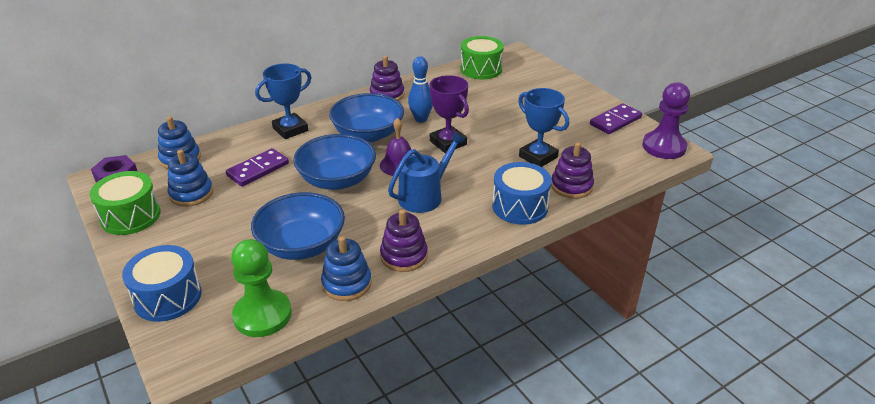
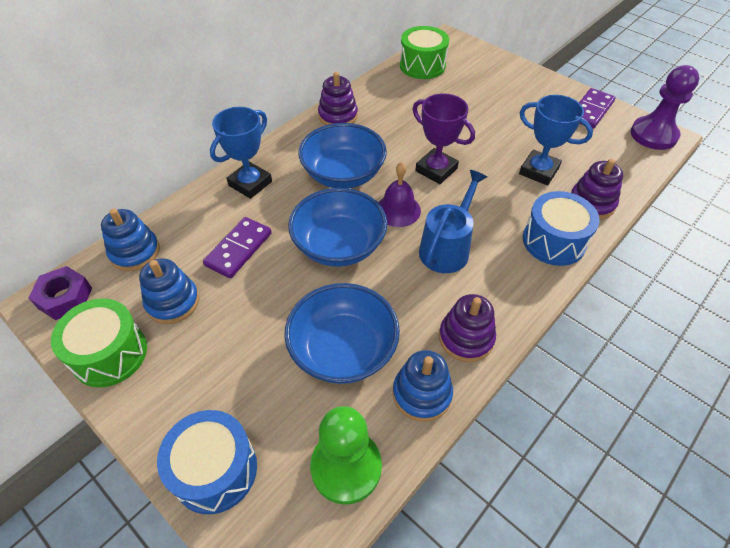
camera: 15 degrees left, 15 degrees up
blue bowling pin [408,56,433,122] -> none

